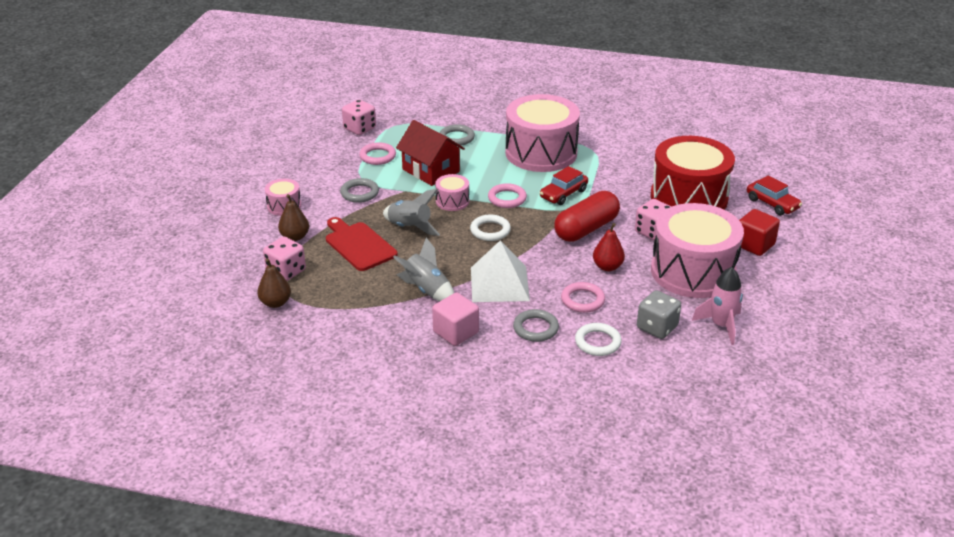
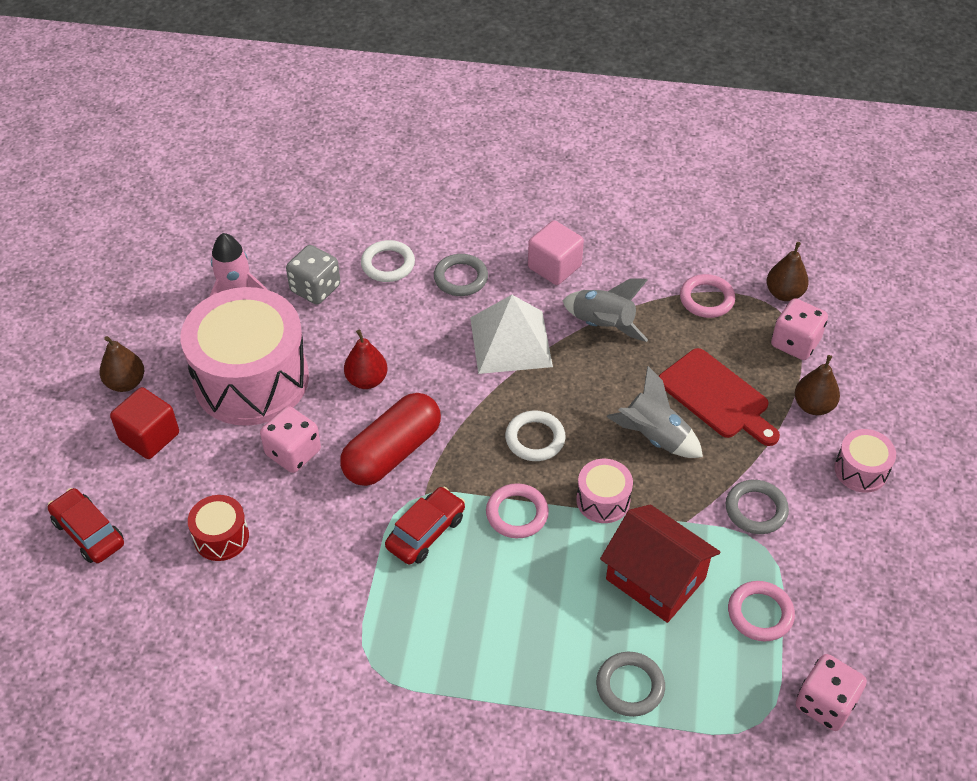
camera: 175 degrees right, 15 degrees up
pink drum [505,94,580,172] -> none
pink ring [561,282,605,313] -> pink ring moved to [680,274,735,318]
red drum [651,136,735,210] -> red drum [188,495,249,561], size x0.44
none -> brown pear [99,336,144,392]

